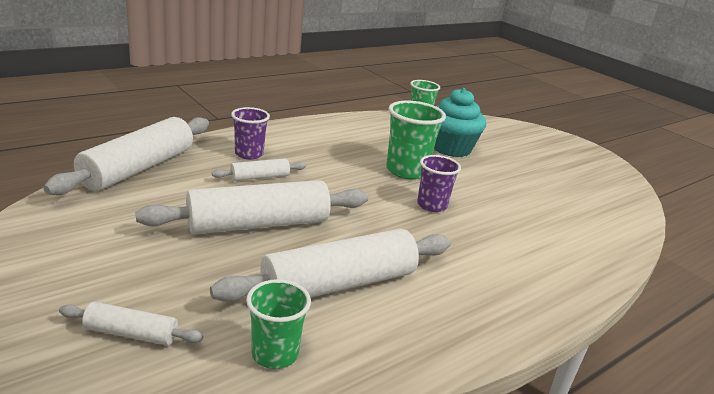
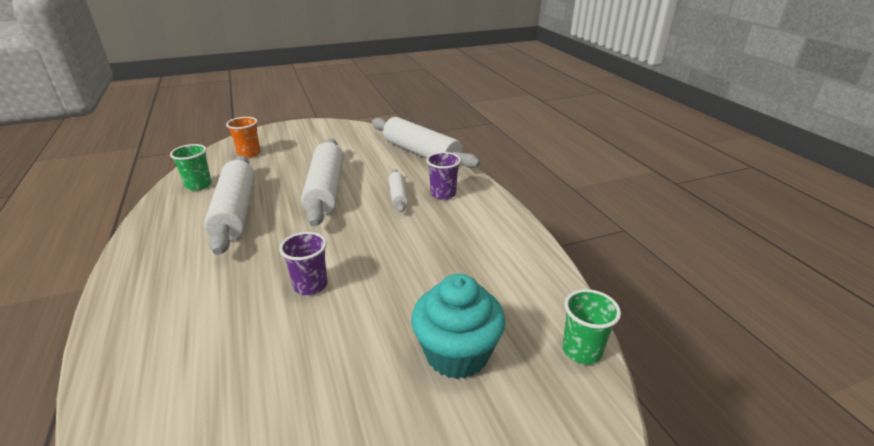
camera: 110 degrees right, 5 degrees up
white rolling pin [59,302,203,346] -> orange cup [226,117,260,158]
green cup [386,101,446,179] -> none

